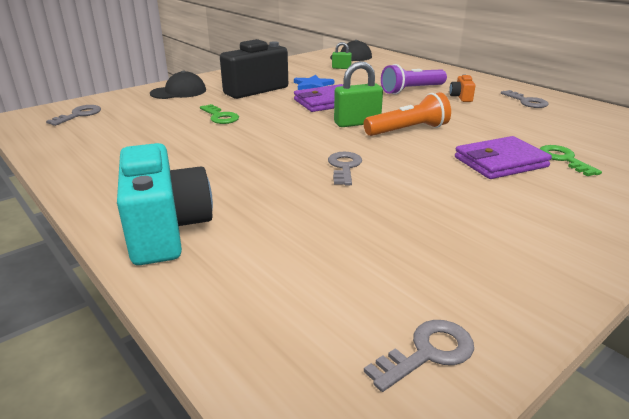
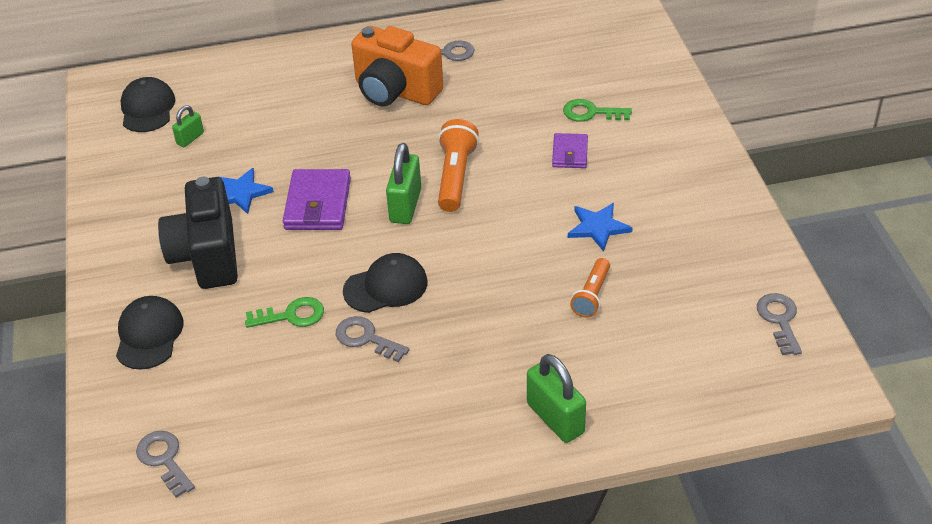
camera: 60 degrees left, 15 degrees up
turquoise camera [117,143,213,265] -> green padlock [527,354,586,443]
grey key [328,152,362,185] -> grey key moved to [336,316,410,362]
purple flashlight [381,64,447,94] -> none
orange camera [449,74,476,102] -> orange camera [351,26,443,106], size x2.29
purple wallet [455,136,552,179] -> purple wallet [552,133,588,168], size x0.60
none -> black cap [343,253,428,313]
none -> blue star [568,203,633,251]
none -> orange flashlight [570,258,610,318]

